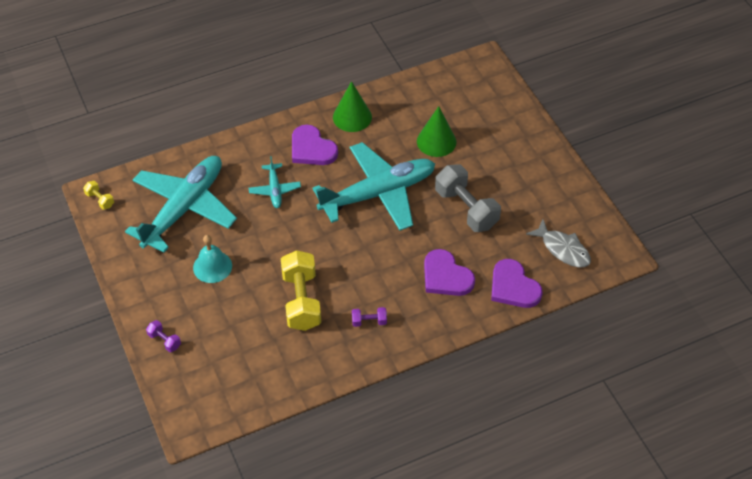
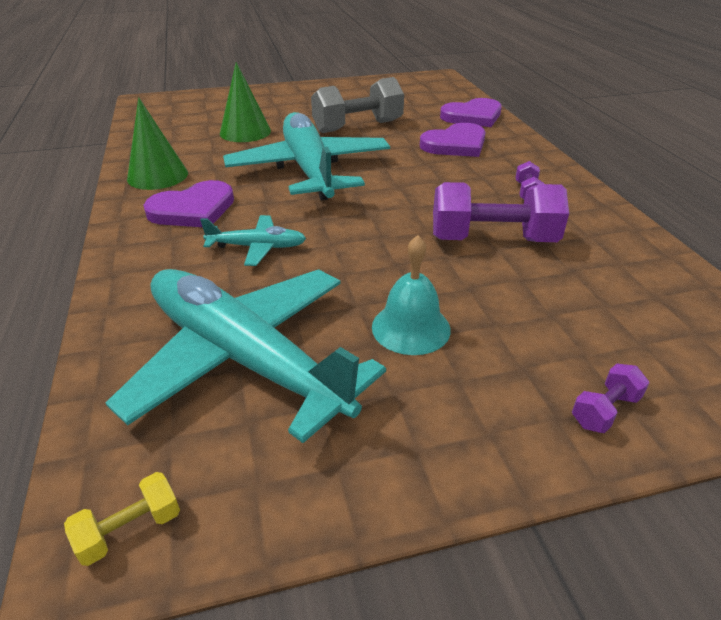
camera: 80 degrees left, 15 degrees down
yellow dumbbell [281,250,321,331] -> purple dumbbell [433,182,569,242]
grey fish [526,220,591,267] -> none

